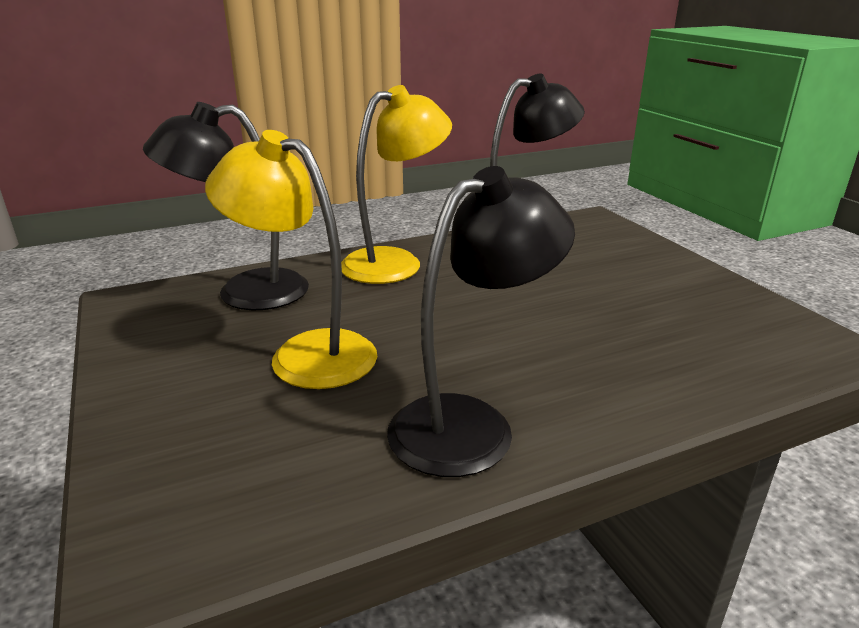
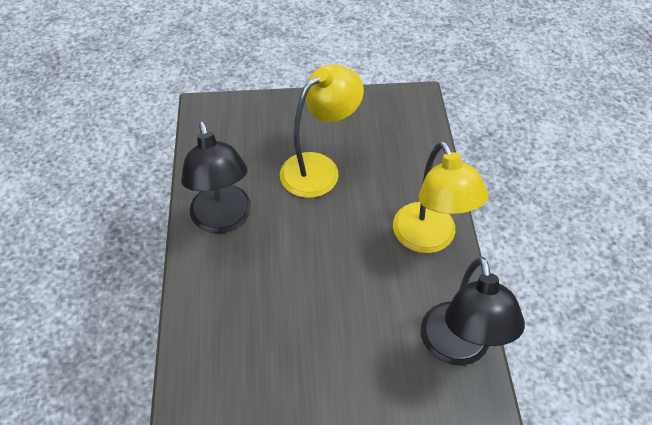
camera: 110 degrees right, 25 degrees up
black lamp [143,102,309,310] -> none

